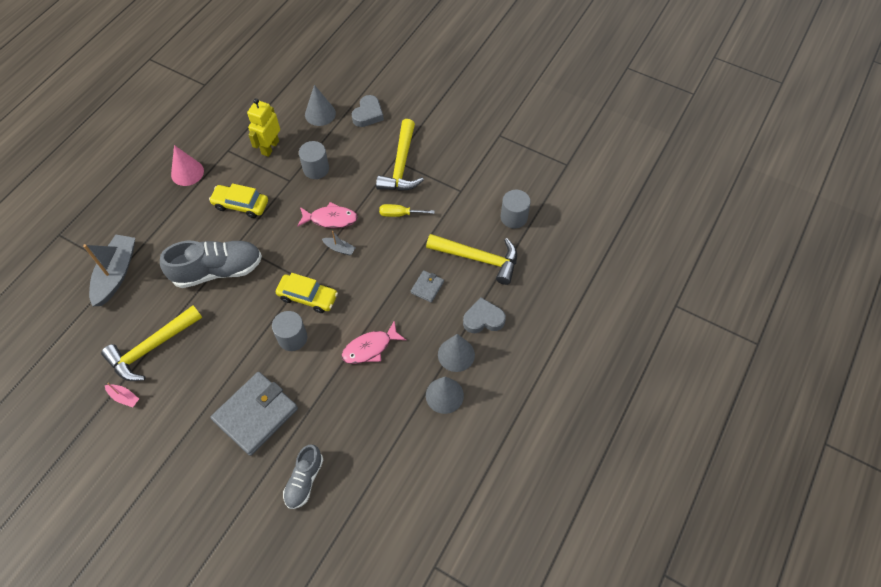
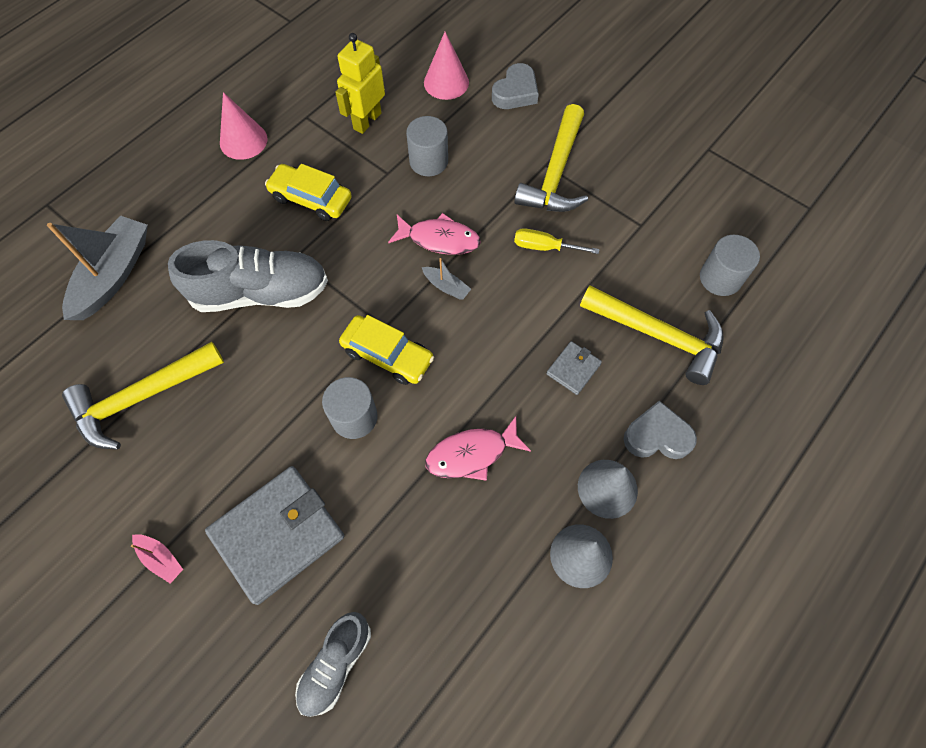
camera: 10 degrees right, 5 degrees up
pink boat [105,383,139,407] -> pink boat moved to [131,534,183,584]
grey cone [305,85,336,126] -> pink cone [424,32,469,100]

